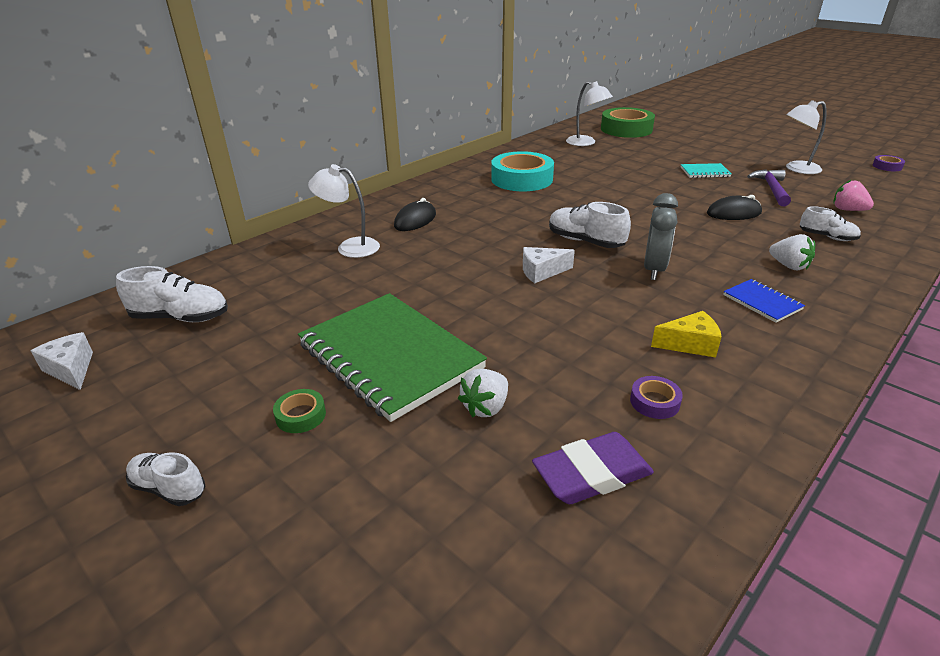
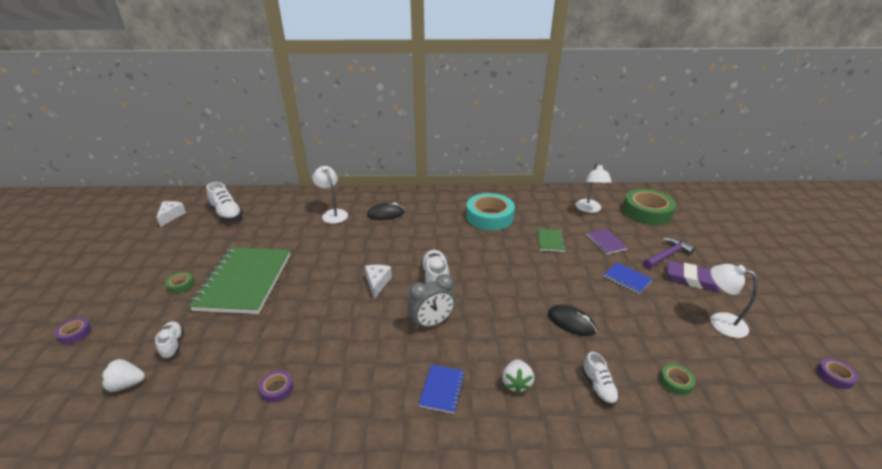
camera: 45 degrees right, 0 degrees up
white shoe [126,452,205,506] -> white shoe moved to [155,321,184,359]
white strawberry [458,369,508,417] -> white strawberry moved to [101,359,145,392]
white cheese [523,247,575,283] -> white cheese turned 60 degrees clockwise [365,265,392,299]
purple eraser [532,432,654,504] -> purple eraser moved to [667,260,721,292]
yellow cheese [651,311,722,357] -> none
turquoise notebook [681,163,731,178] -> blue notebook [604,262,653,294]
purple hammer [747,169,791,206] -> purple hammer moved to [643,238,695,269]
pink strawberry [833,180,874,211] -> green tape [660,364,696,395]
none -> purple tape [55,318,91,344]
none -> green notebook [537,229,566,252]
none -> purple notebook [586,229,628,254]

